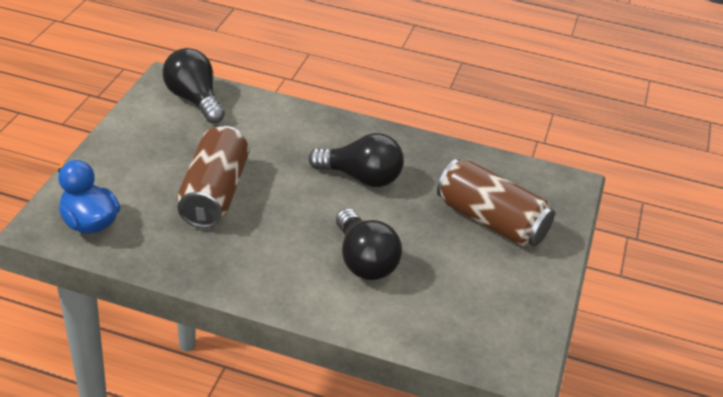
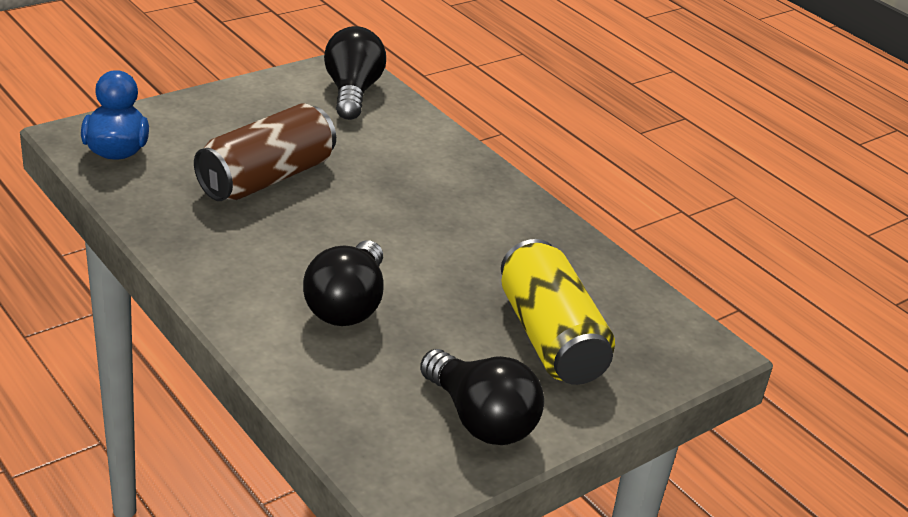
camera: 35 degrees right, 5 degrees down
black light bulb [308,133,404,187] -> black light bulb moved to [420,349,544,445]
brown can [437,159,555,247] -> yellow can [501,239,615,385]

